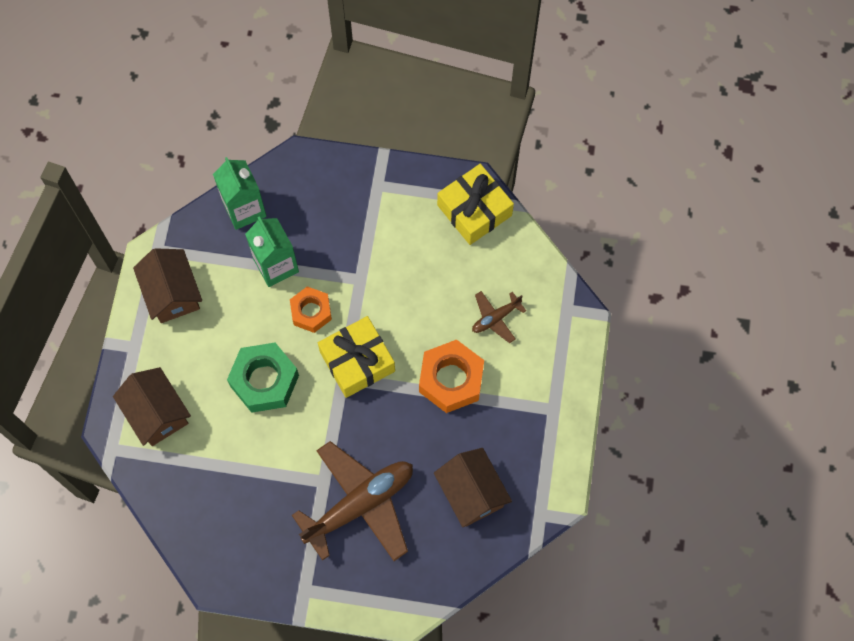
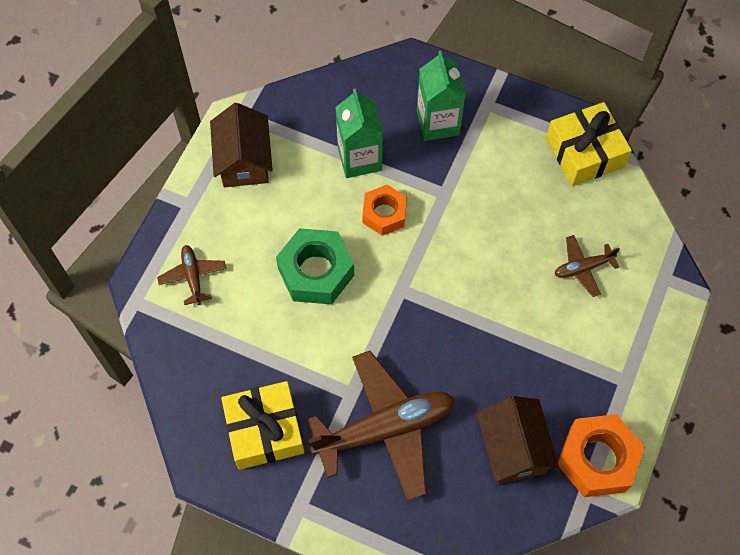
camera: 15 degrees right, 5 degrees down
brown house [113,367,191,446] -> brown plane [157,245,226,305]
green carton [213,157,266,230] -> green carton moved to [417,51,466,141]
yellow gift [318,316,395,398] -> yellow gift moved to [221,381,305,470]
orange nut [419,340,484,413] -> orange nut moved to [558,414,645,497]

